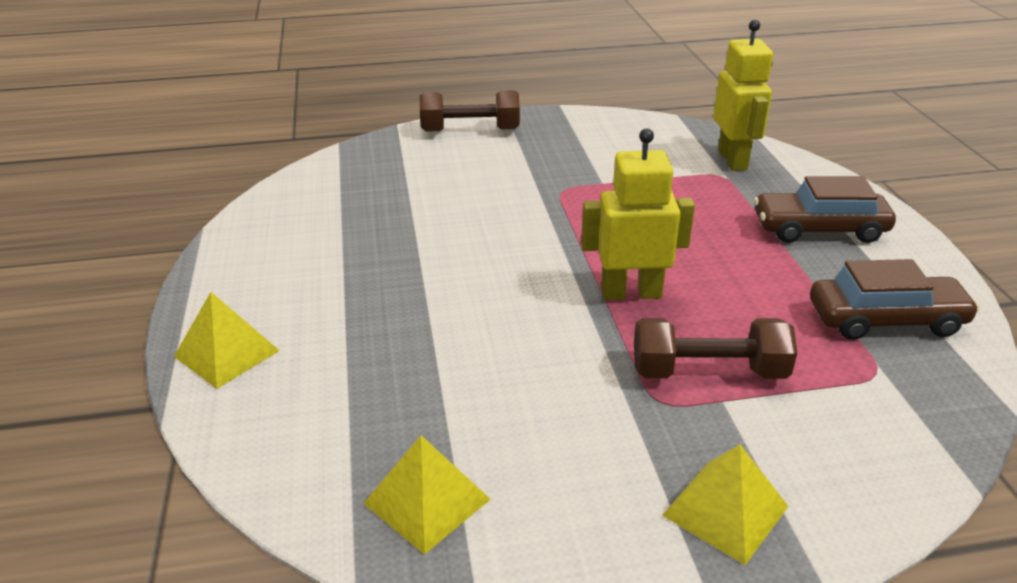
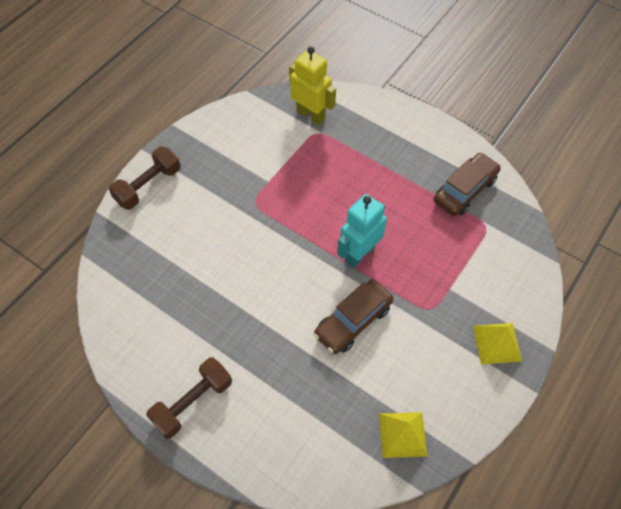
camera: 45 degrees left, 25 degrees up
yellow pyramid [174,292,280,389] -> none
yellow robot [581,129,695,300] -> turquoise robot [337,194,387,268]
brown dumbbell [634,318,797,379] -> brown dumbbell moved to [146,357,232,439]
brown car [754,176,896,243] -> brown car moved to [314,279,394,354]

